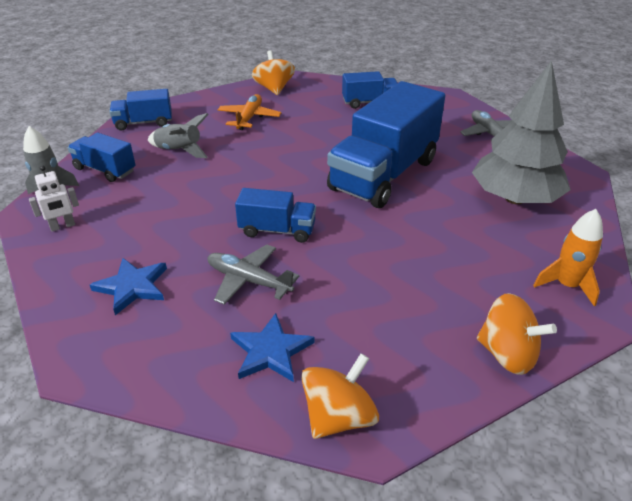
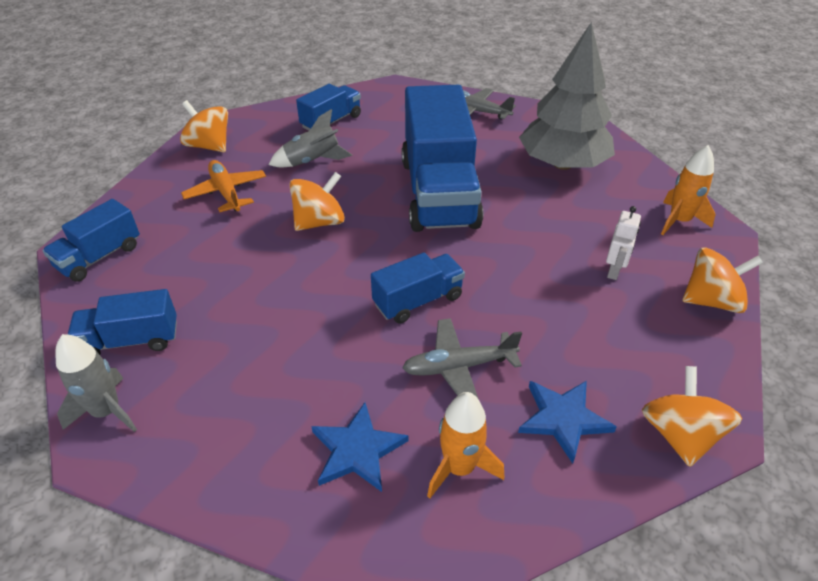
camera: 40 degrees left, 5 degrees up
white robot [29,165,79,231] -> white robot moved to [606,206,641,280]
grey rocket [148,113,209,158] -> grey rocket moved to [269,109,353,167]
none -> orange spinning top [289,172,345,231]
none -> orange rocket [427,392,504,498]

